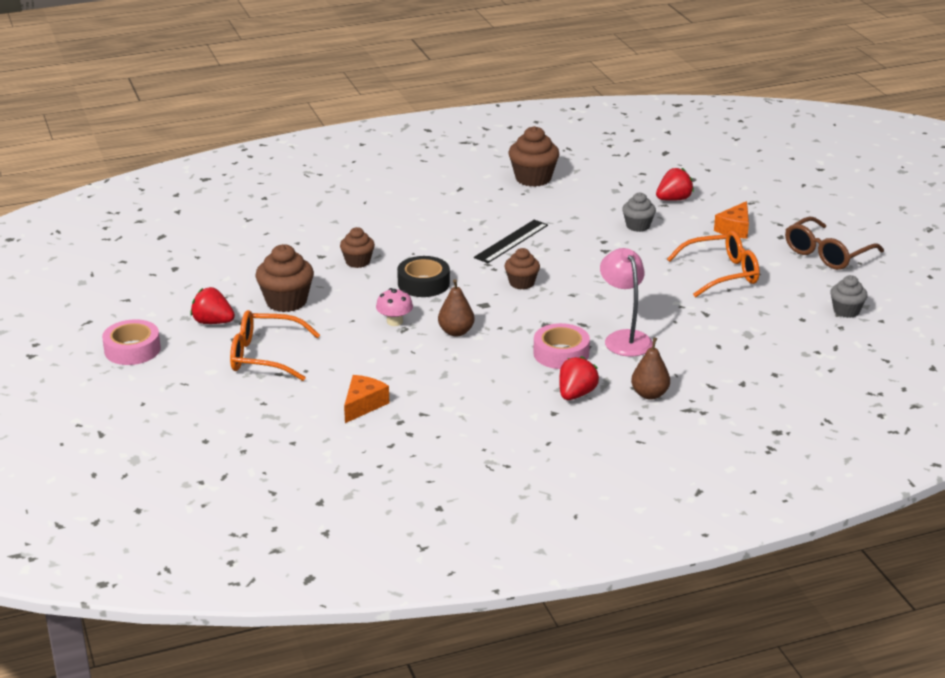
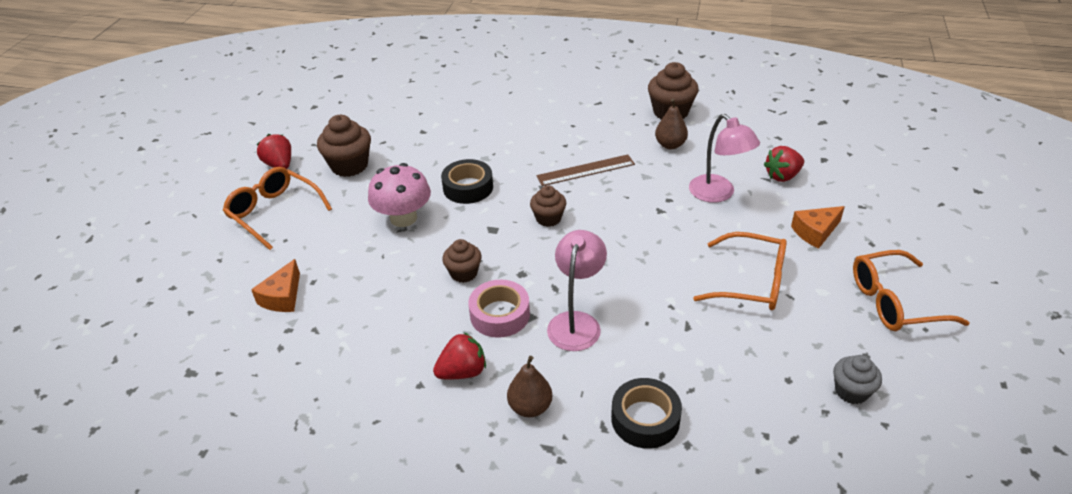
camera: 35 degrees right, 10 degrees up
pink tape [102,319,161,365] -> none
brown cupcake [340,227,375,268] -> brown cupcake moved to [442,239,482,283]
orange cheese [344,375,389,423] -> orange cheese turned 135 degrees clockwise [251,259,300,312]
pink mushroom [376,288,413,326] -> pink mushroom [368,163,431,227], size x1.71
brown pear [438,279,475,336] -> brown pear moved to [655,99,688,149]
black ruler [474,220,548,263] -> brown ruler [536,154,635,186]
grey cupcake [622,192,656,232] -> pink lamp [689,114,760,203]
red strawberry [656,168,694,201] -> red strawberry turned 150 degrees clockwise [764,146,804,182]
brown glasses [785,216,884,270] -> orange glasses [853,250,969,331]
none -> black tape [611,378,682,449]

